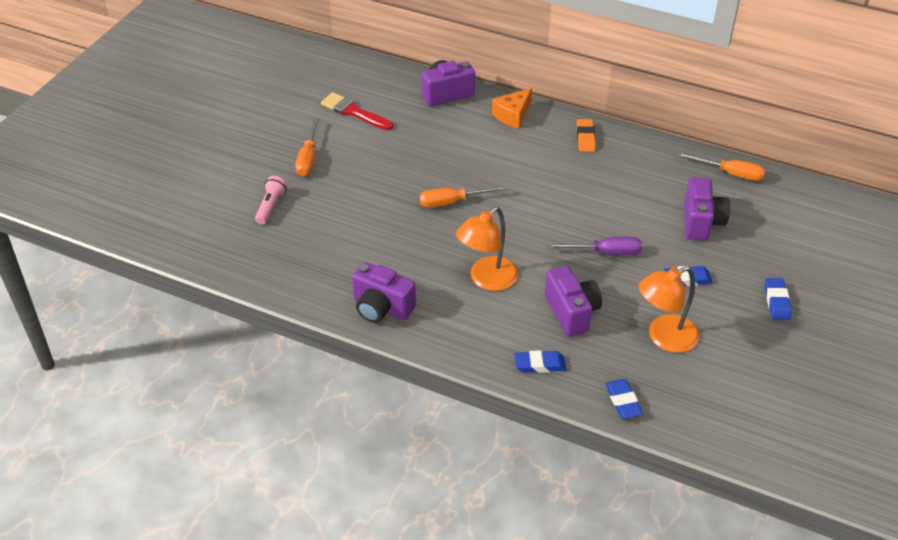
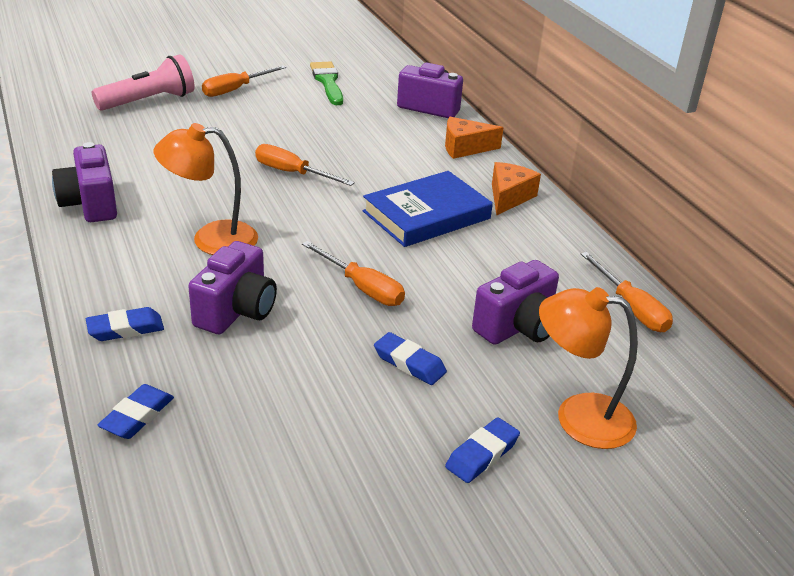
camera: 40 degrees right, 10 degrees down
pink flashlight [255,176,287,224] -> pink flashlight [92,54,194,111], size x1.65
red brush [321,92,393,130] -> green brush [310,61,343,105]
blue eraser [514,350,566,373] -> blue eraser turned 60 degrees counterclockwise [86,307,164,341]
purple screwdriver [547,237,642,255] -> orange screwdriver [302,241,405,306]
orange eraser [577,119,596,152] -> orange cheese [492,162,541,216]
orange lamp [638,266,700,353] -> orange lamp moved to [539,287,638,449]
none -> blue book [363,171,493,247]

